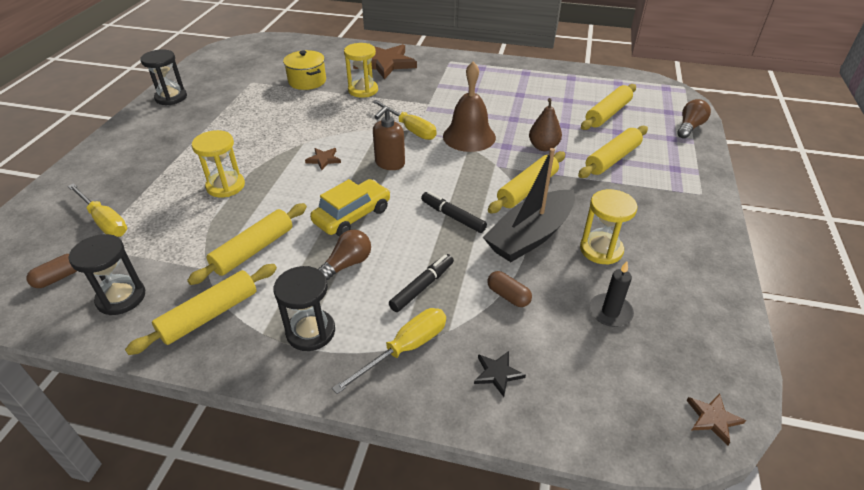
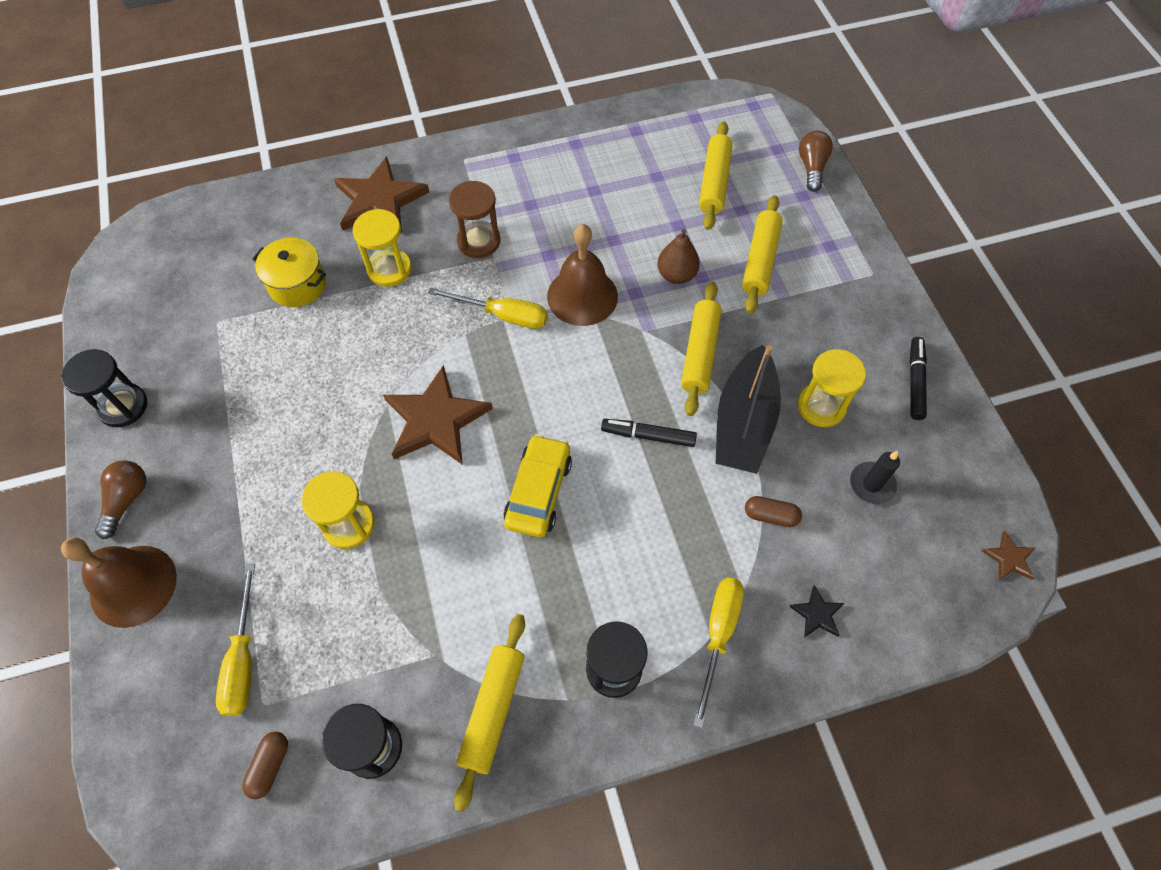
camera: 30 degrees left, 20 degrees up
yellow screwdriver [68,183,127,237] -> yellow screwdriver turned 75 degrees clockwise [216,564,255,716]
yellow rolling pin [187,203,307,285] -> none
brown star [305,148,341,170] -> brown star [383,365,493,465], size x2.26
brown light bulb [318,230,371,280] -> brown light bulb moved to [95,460,146,539]
brown soap dispenser [373,106,405,170] -> none
black marker [389,254,454,312] -> black marker moved to [909,337,927,420]
none -> brown bell [61,538,177,628]
none -> brown hourglass [449,181,501,258]

